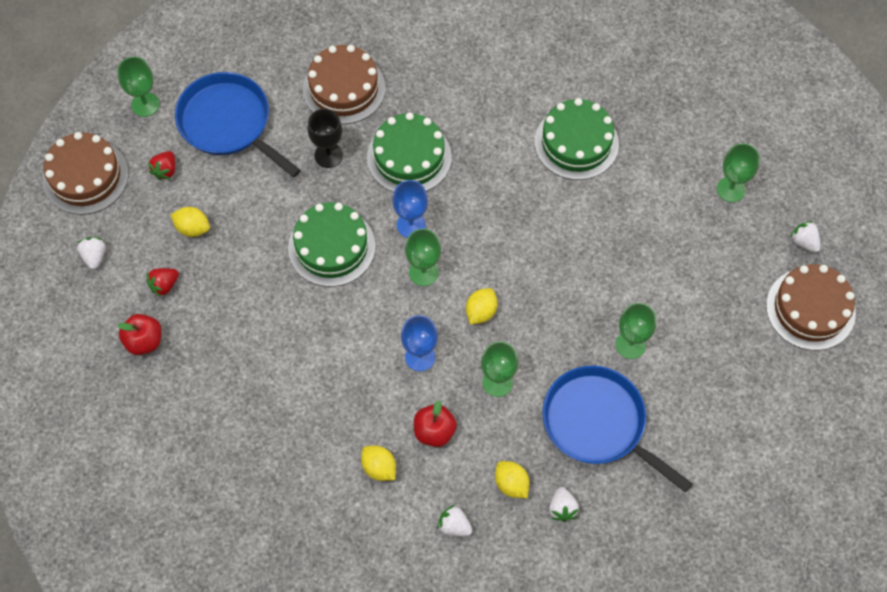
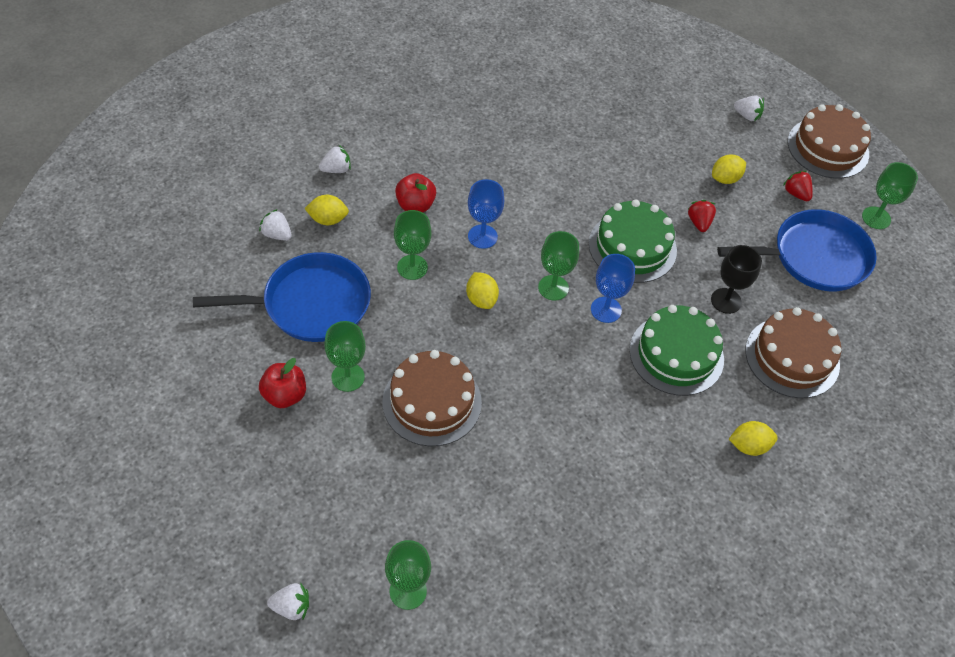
camera: 125 degrees right, 10 degrees down
red apple [117,314,161,355] -> red apple moved to [259,358,306,408]
red strawberry [147,268,179,298] -> red strawberry moved to [688,200,716,232]
yellow lemon [361,445,396,481] -> yellow lemon moved to [729,421,778,456]
green cake [535,98,619,180] -> none
brown cake [766,264,856,350] -> brown cake moved to [382,350,482,446]

